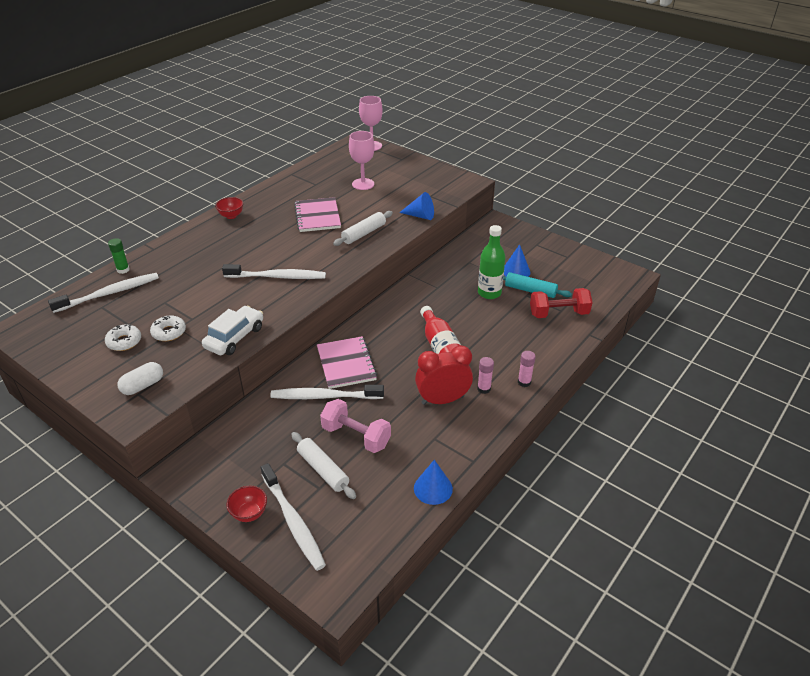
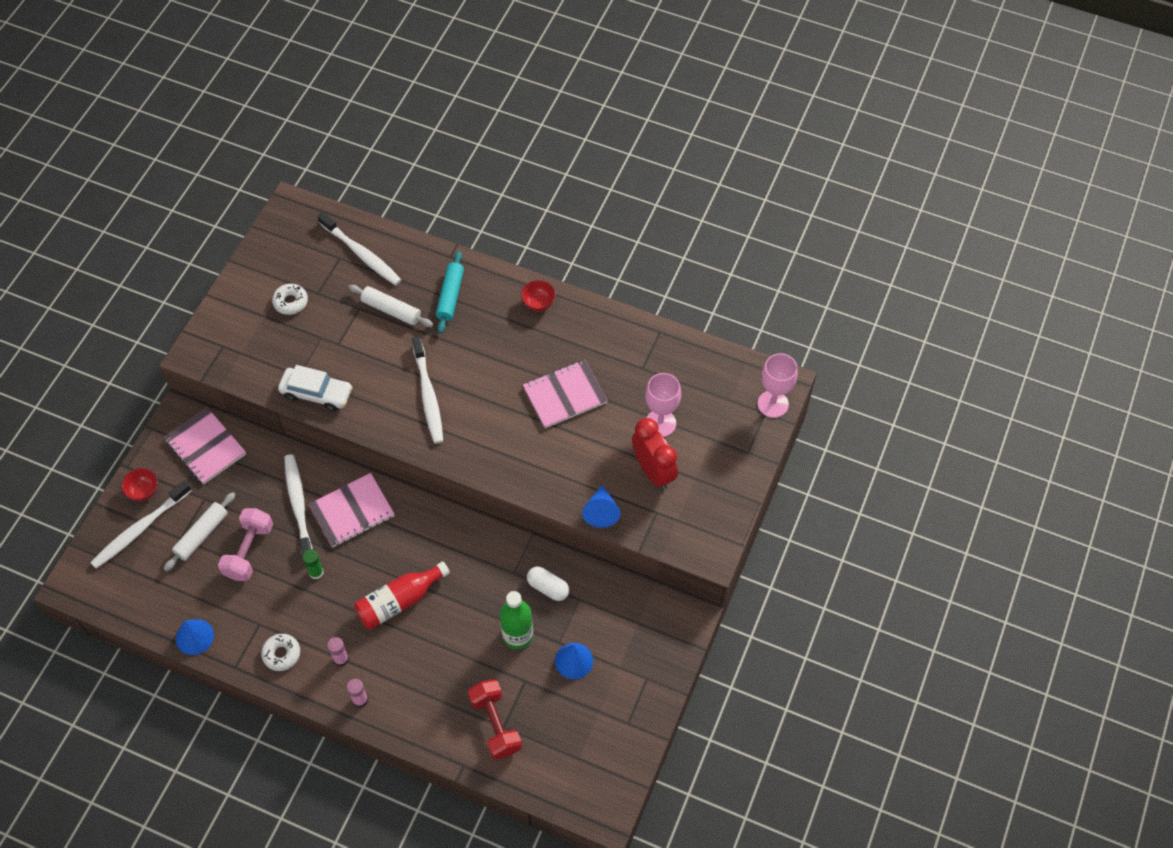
camera: 75 degrees right, 20 degrees up
green glue stick [108,238,130,274] -> green glue stick moved to [302,549,324,579]
white capsule [117,362,163,395] -> white capsule moved to [527,567,570,601]
white donut [150,315,186,341] -> white donut moved to [261,634,300,671]
white rolling pin [333,211,393,246] -> white rolling pin moved to [348,285,433,327]
red clock [415,345,473,405] -> red clock moved to [632,418,678,490]
turquoise rolling pin [503,272,572,298] -> turquoise rolling pin moved to [436,251,464,333]
none -> pink notebook [164,408,246,484]

